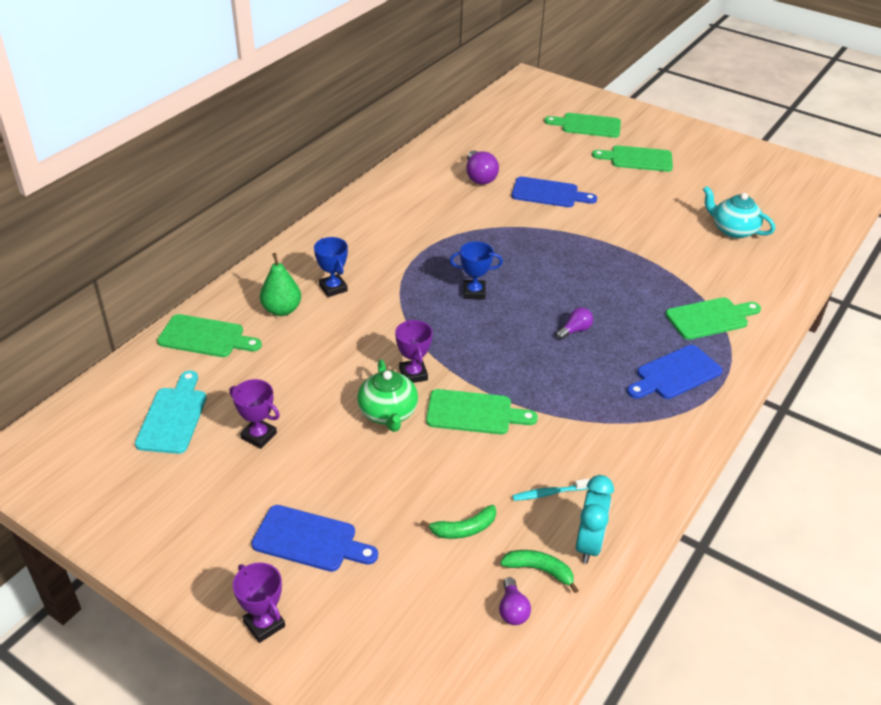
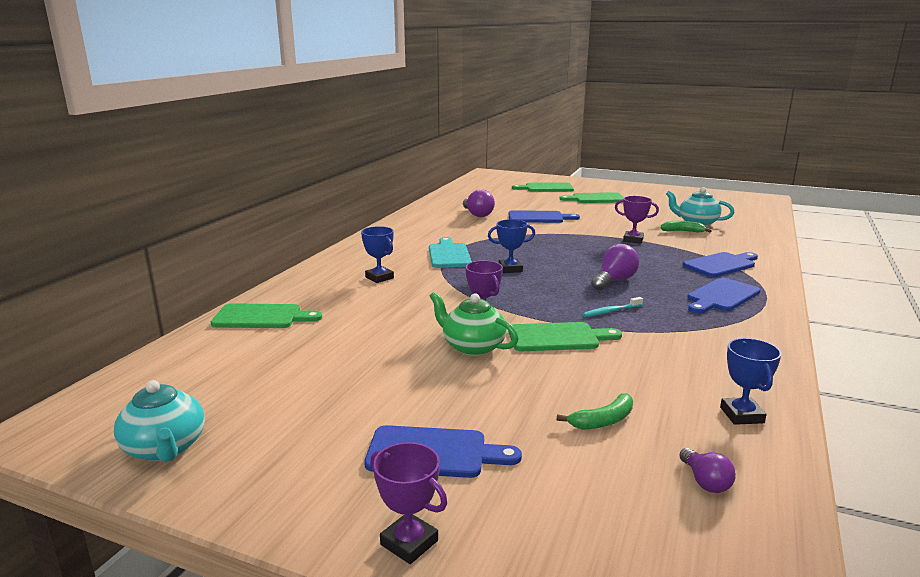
camera: 10 degrees left, 20 degrees down
turquoise cutting board [135,371,207,454] -> turquoise cutting board moved to [429,237,472,268]
purple trophy [229,379,280,449] -> purple trophy moved to [615,196,659,244]
green pear [260,253,301,316] -> none
green teapot [357,359,418,432] -> green teapot turned 150 degrees clockwise [430,292,519,356]
green banana [500,550,579,593] -> green banana moved to [661,221,712,232]
turquoise toothbrush [512,479,589,501] -> turquoise toothbrush moved to [583,297,643,317]
purple light bulb [556,308,593,340] -> purple light bulb [591,244,640,291], size x1.65
turquoise clock [576,475,614,564] -> blue trophy [720,338,782,425]
green cutting board [665,297,761,340] -> blue cutting board [683,252,758,277]
none -> turquoise teapot [114,380,205,462]

